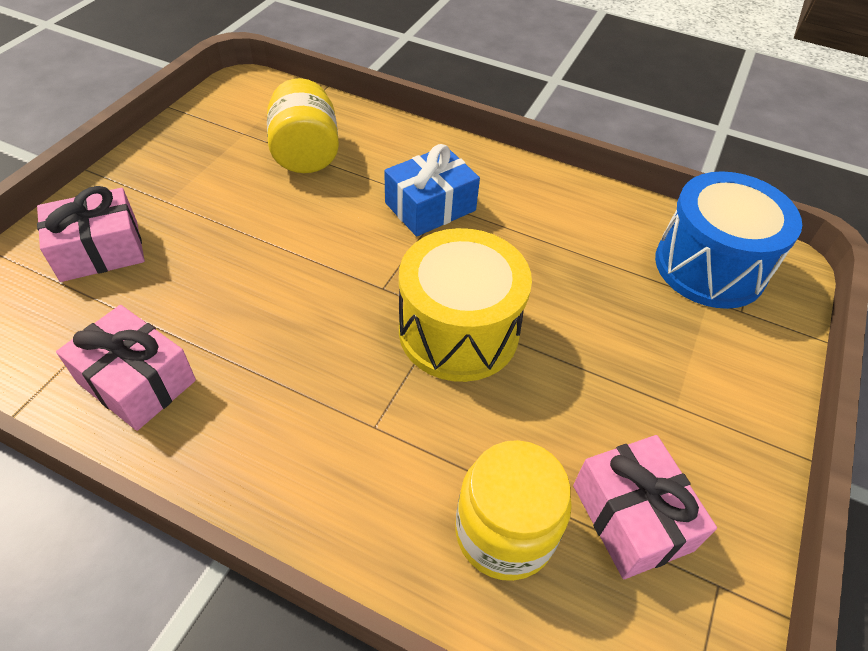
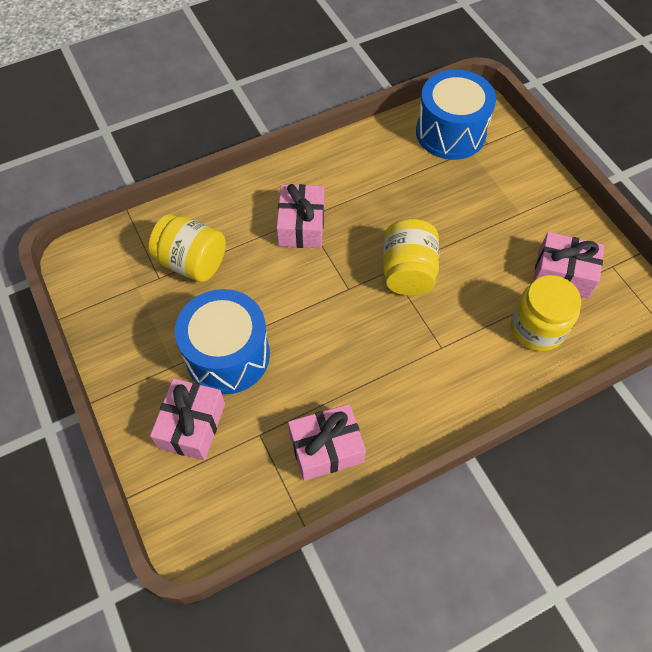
camera: 50 degrees left, 10 degrees up
blue gift [384,144,480,237] -> pink gift [277,184,324,248]
yellow drum [399,228,532,382] -> yellow jar [383,219,439,296]
none -> blue drum [175,289,270,394]

